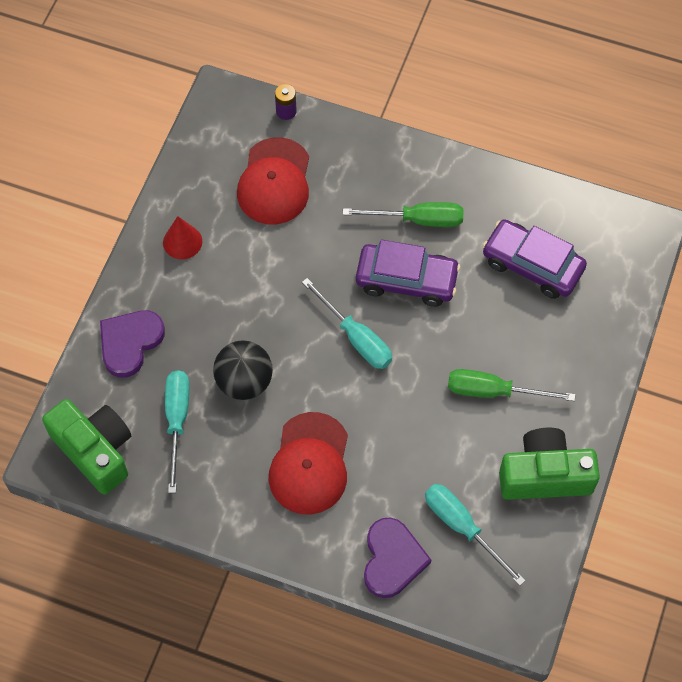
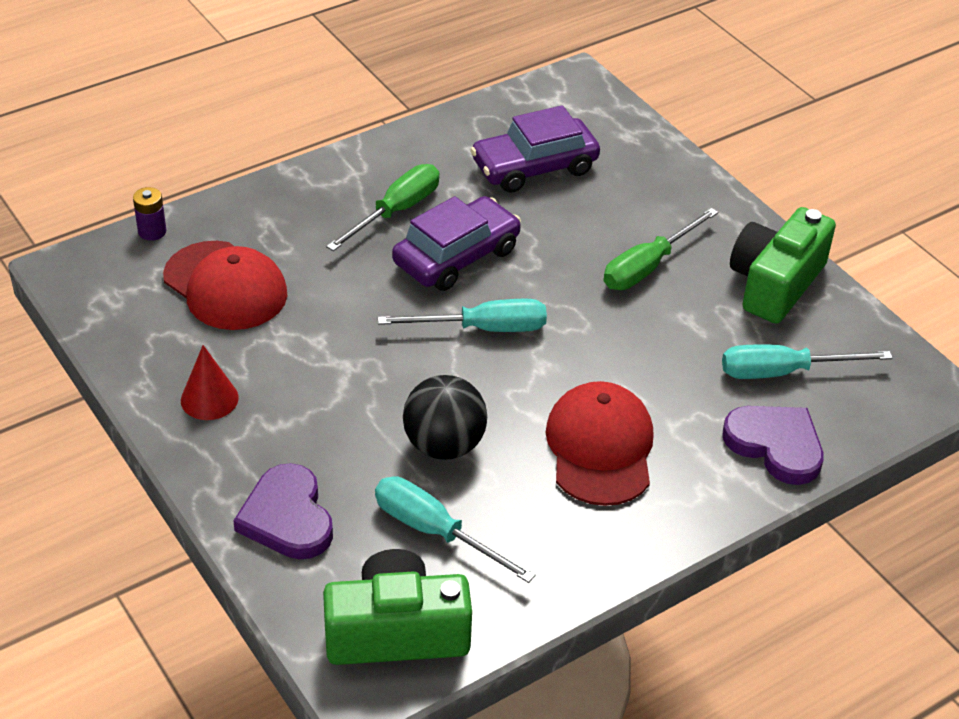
camera: 55 degrees left, 20 degrees down
red cap [269,412,348,514] -> red cap turned 135 degrees counterclockwise [546,381,654,506]

